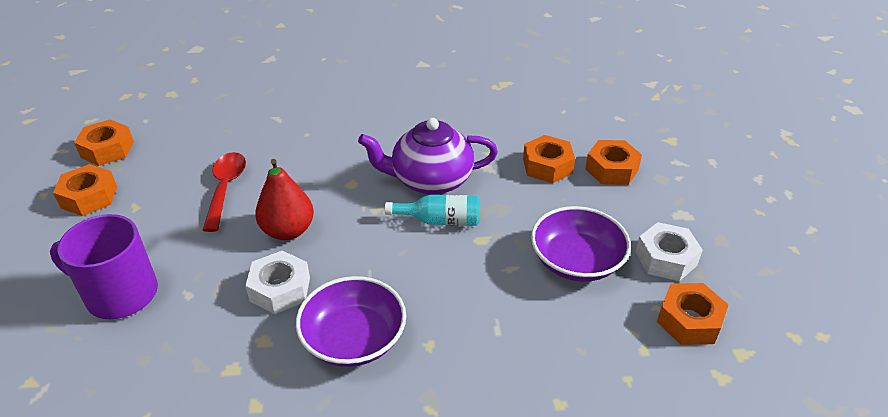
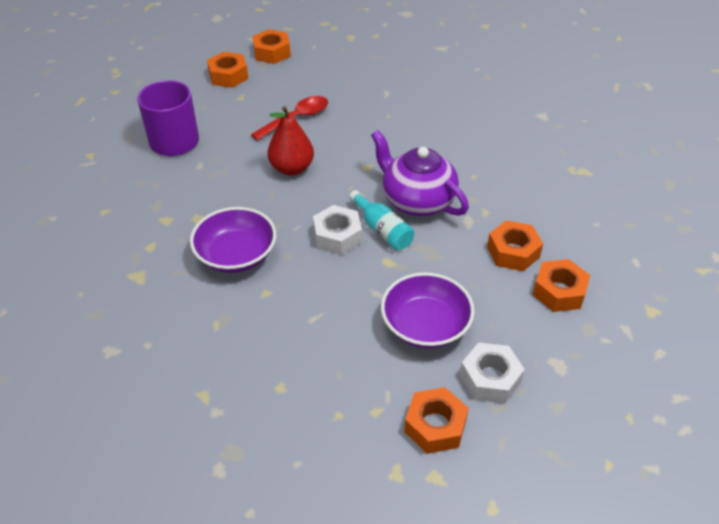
camera: 50 degrees right, 5 degrees up
white nut [245,250,310,314] -> white nut moved to [313,205,362,255]

